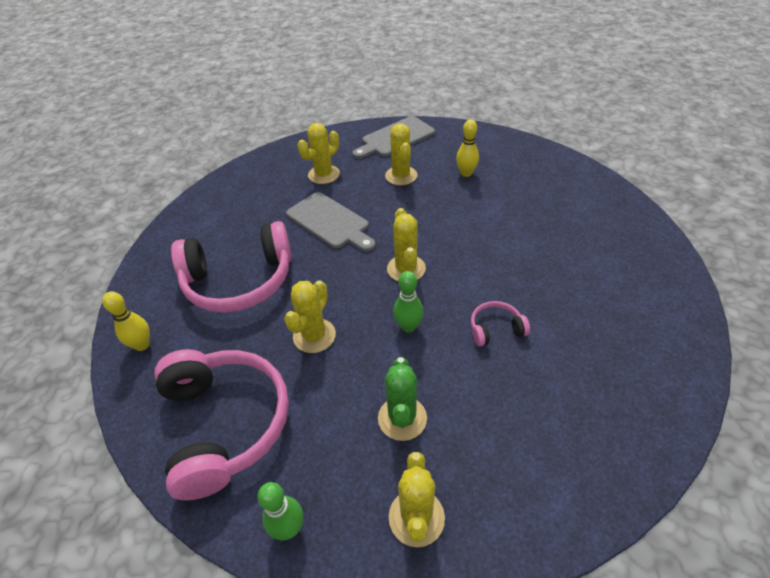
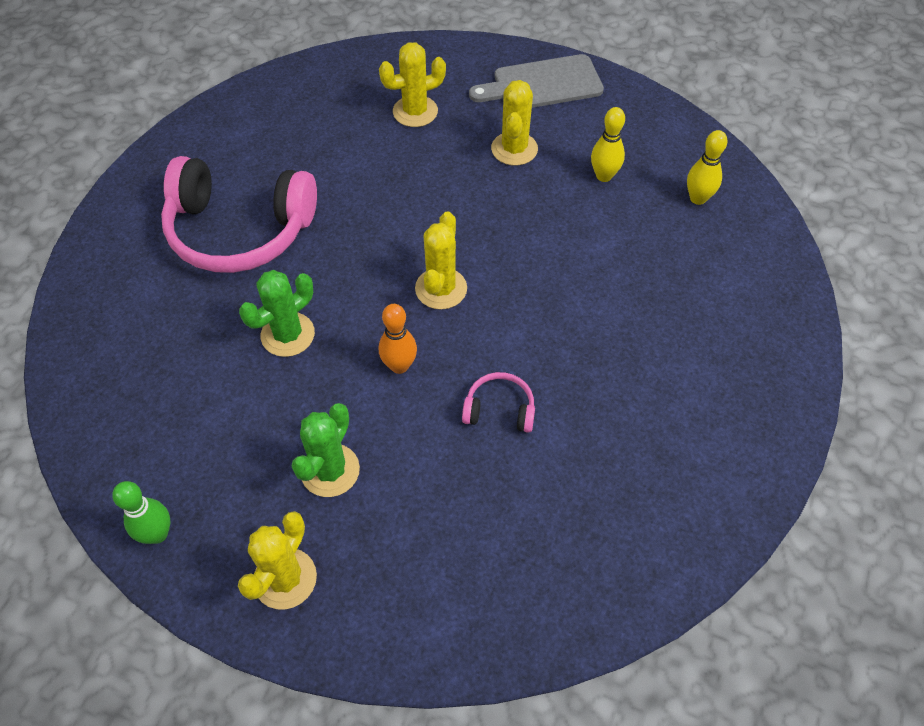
camera: 20 degrees right, 10 degrees up
yellow bowling pin [102,291,150,351] -> yellow bowling pin moved to [687,130,727,205]
pink headphones [154,349,289,501] -> none
yellow cactus [284,280,336,353] -> green cactus [239,270,315,357]
grey cutting board [286,192,376,252] -> none
green bowling pin [393,271,423,333] -> orange bowling pin [379,304,417,374]

